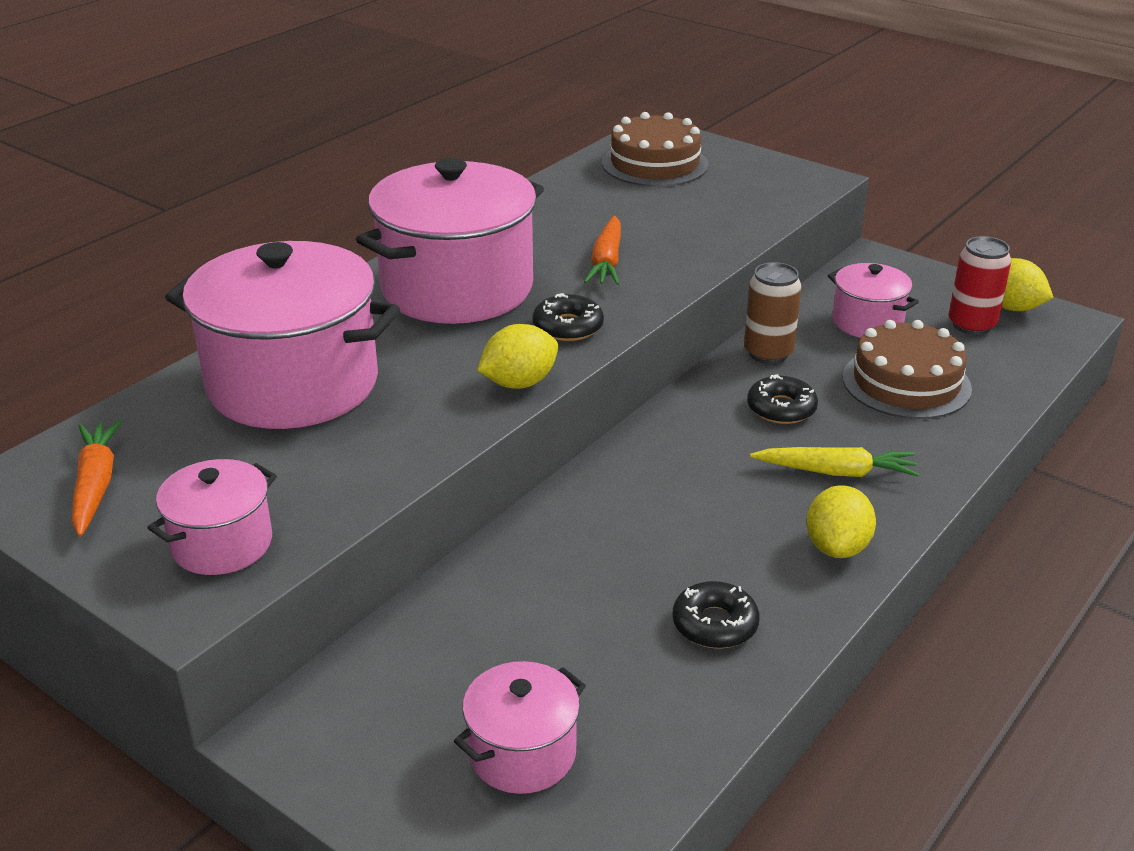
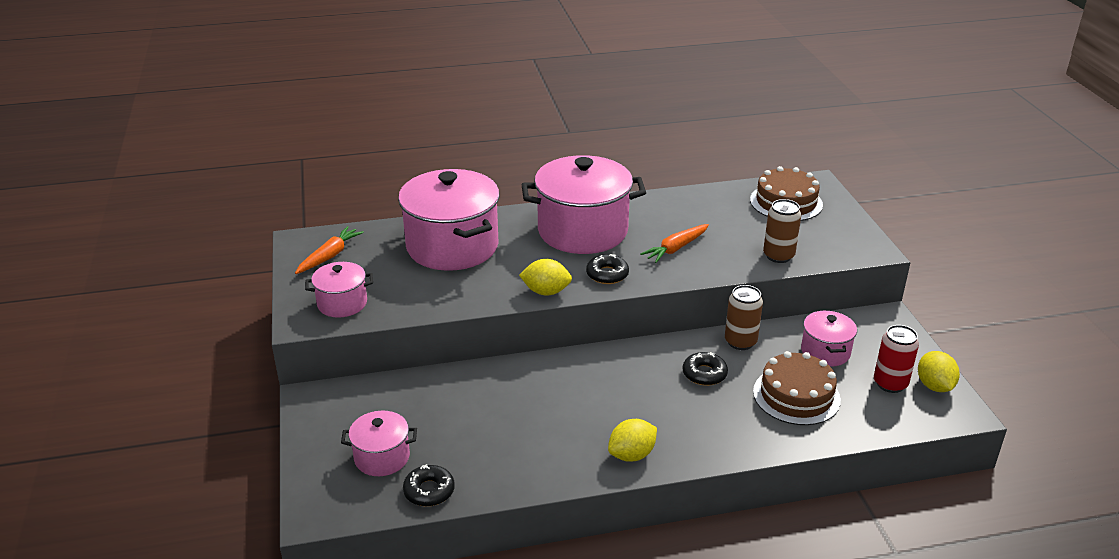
camera: 40 degrees right, 0 degrees up
black donut [672,581,760,649] -> black donut moved to [403,464,455,506]
yellow carrot [750,447,919,477] -> none
none -> brown can [763,199,801,263]

